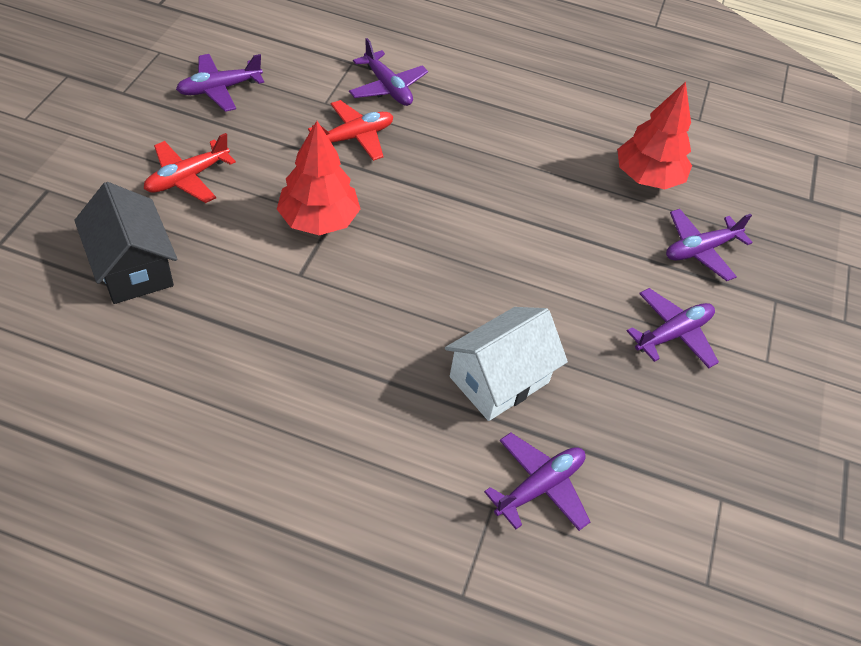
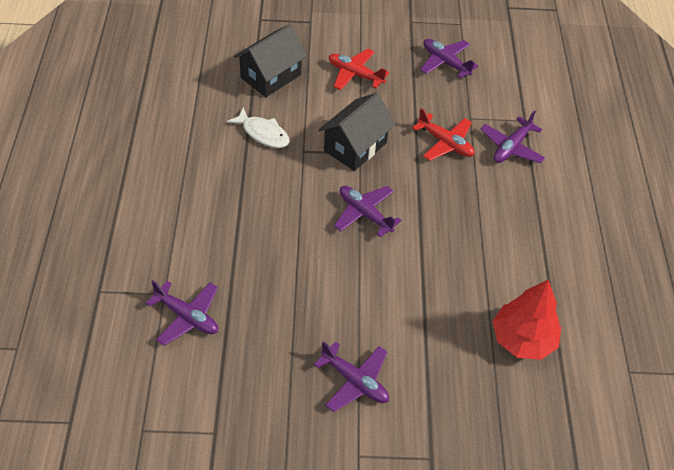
camera: 75 degrees right, 0 degrees up
red tree [277,121,360,235] -> black house [319,93,396,171]
white house [445,307,568,421] -> none
purple plane [666,209,753,281] -> purple plane moved to [334,186,402,237]
none -> white fish [227,107,290,148]

